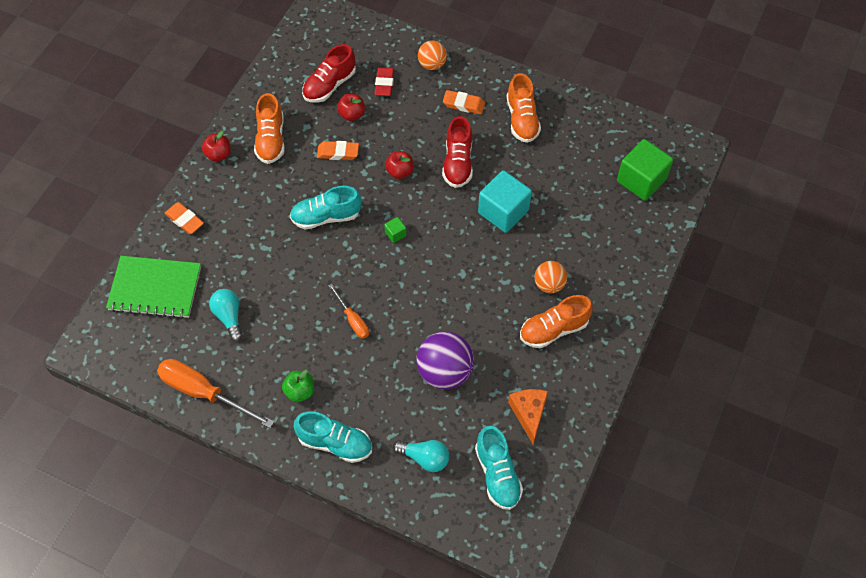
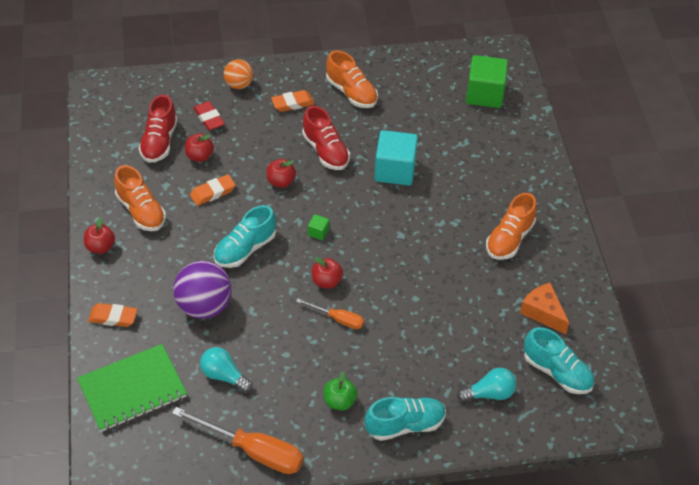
camera: 35 degrees left, 10 degrees down
orange screwdriver [157,359,274,428] -> orange screwdriver turned 150 degrees counterclockwise [172,407,303,474]
purple ball [416,332,474,389] -> purple ball moved to [173,261,232,319]
orange ball [535,261,567,293] -> none
none -> red apple [312,257,343,289]

